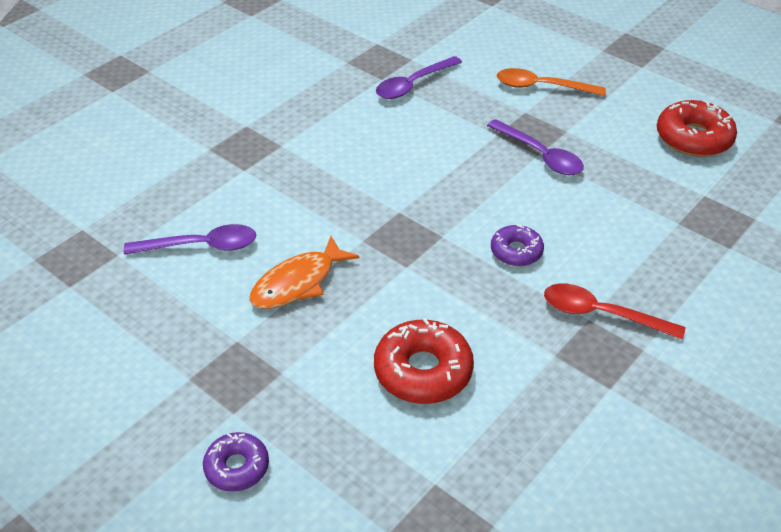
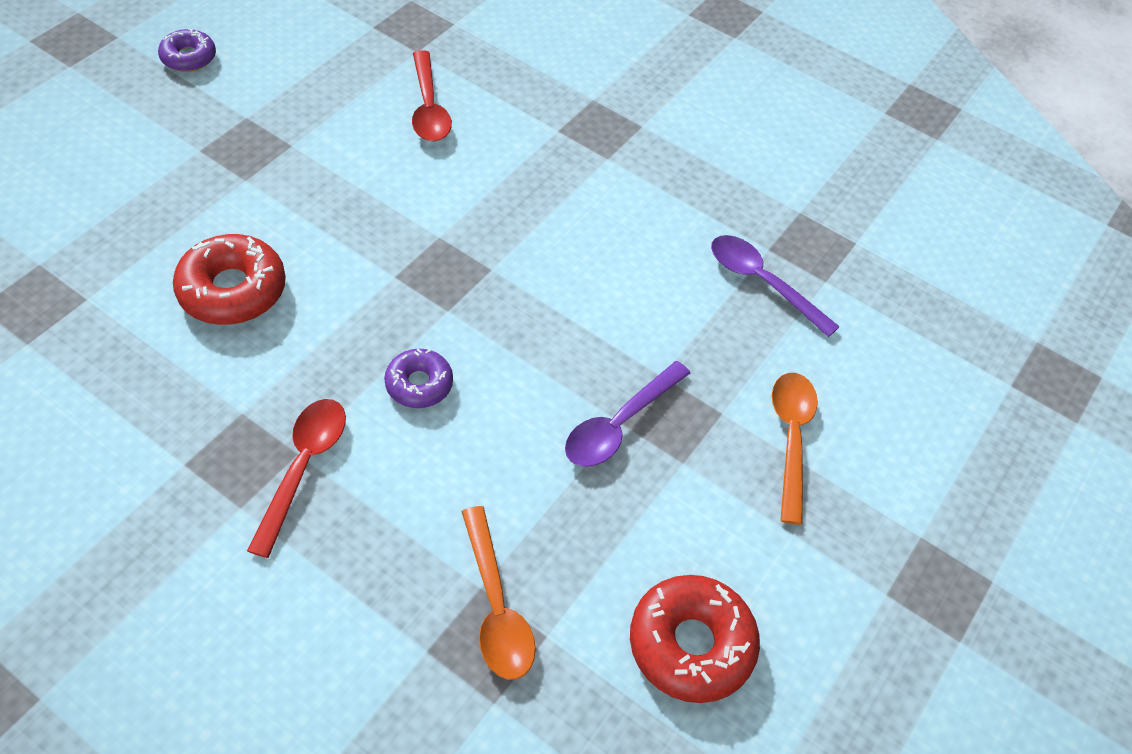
camera: 80 degrees right, 10 degrees up
purple spoon [124,224,256,255] -> red spoon [412,50,452,141]
purple donut [203,432,269,492] -> purple donut moved to [158,28,216,72]
orange fish [249,236,359,309] -> none
none -> orange spoon [461,506,536,680]

